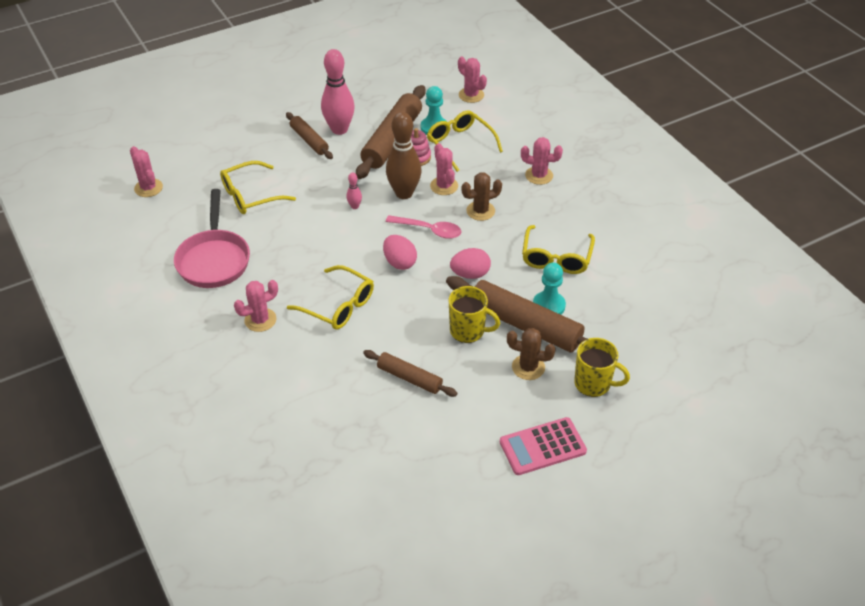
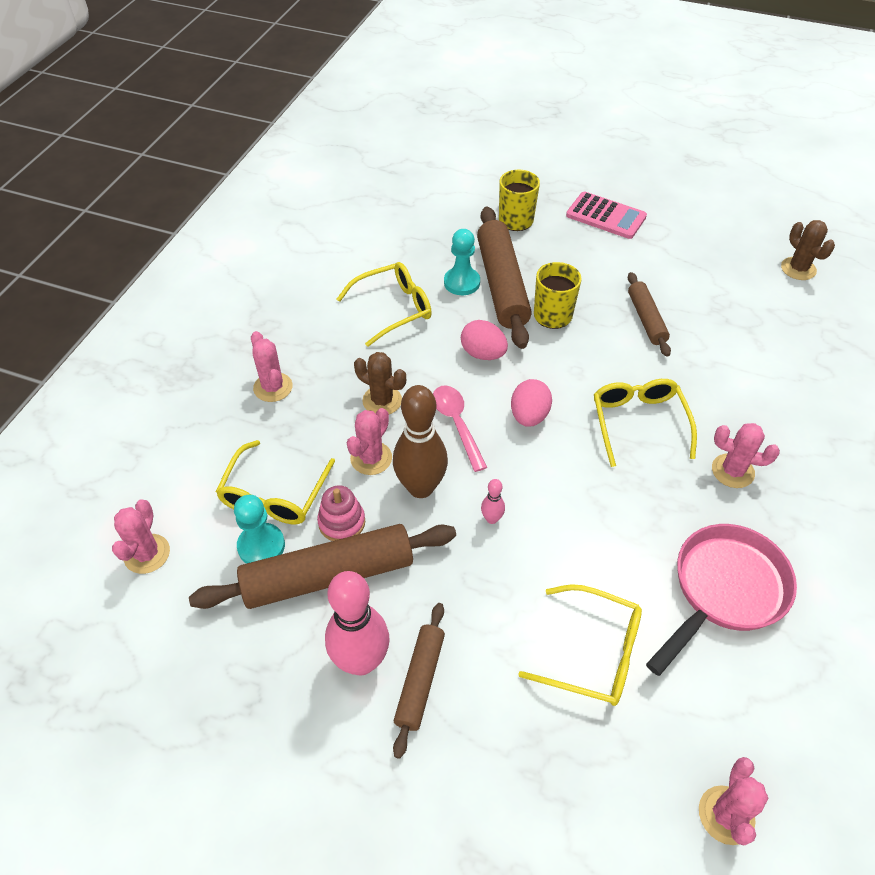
camera: 130 degrees left, 5 degrees up
brown cactus [507,328,556,380] -> brown cactus moved to [781,220,835,280]

